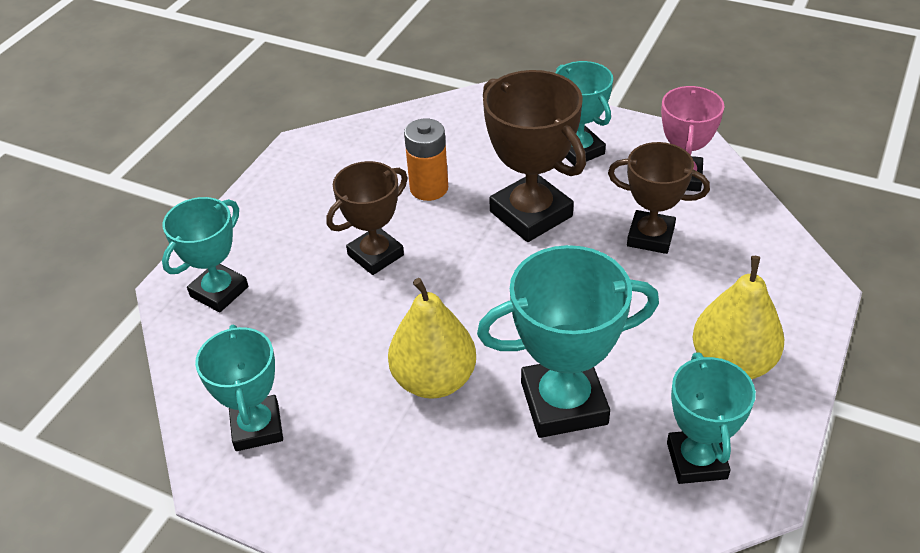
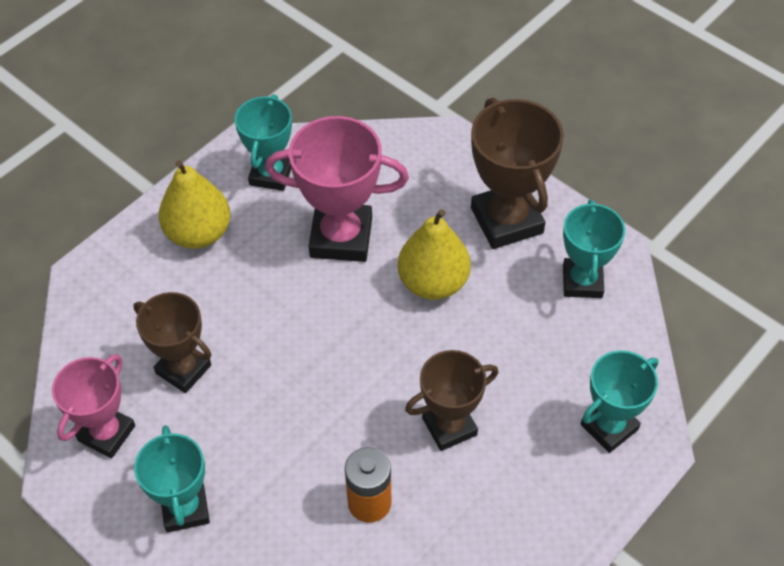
camera: 165 degrees left, 10 degrees up
turquoise trophy [477,245,659,438] -> pink trophy [265,116,409,262]
brown trophy [483,70,586,242] -> brown trophy moved to [471,97,564,249]

